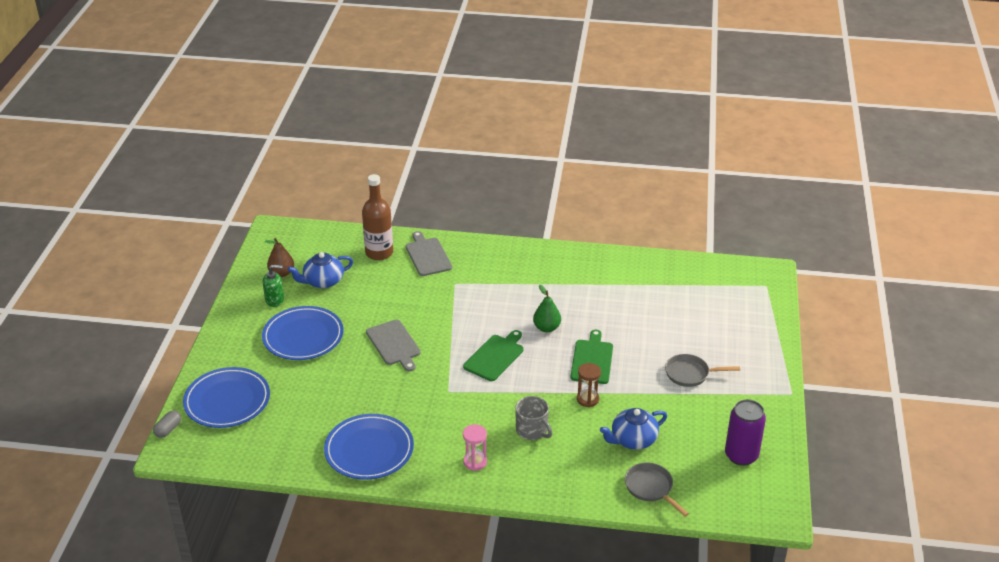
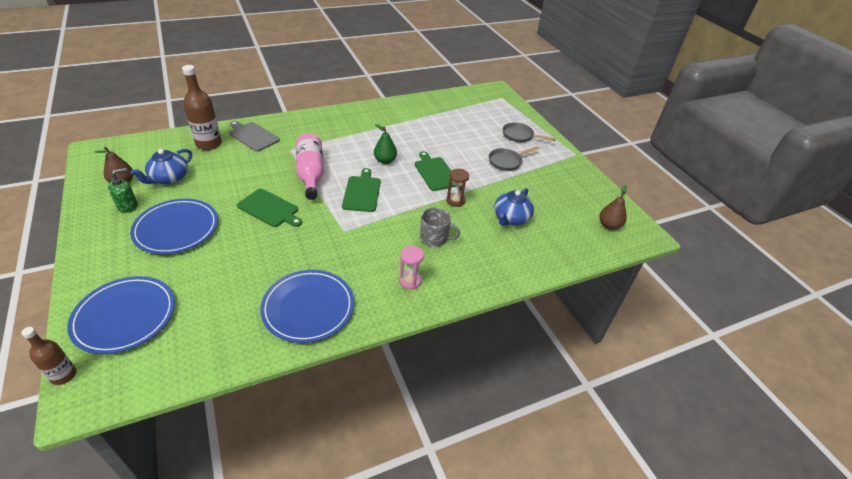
camera: 35 degrees left, 5 degrees up
grey capsule [153,410,181,438] -> brown bottle [21,327,76,385]
grey cutting board [366,320,421,371] -> green cutting board [237,189,302,227]
grey pan [625,463,689,517] -> grey pan moved to [503,122,556,142]
purple can [725,399,766,466] -> none
none -> pink bottle [296,133,324,200]
none -> brown pear [599,185,627,230]

